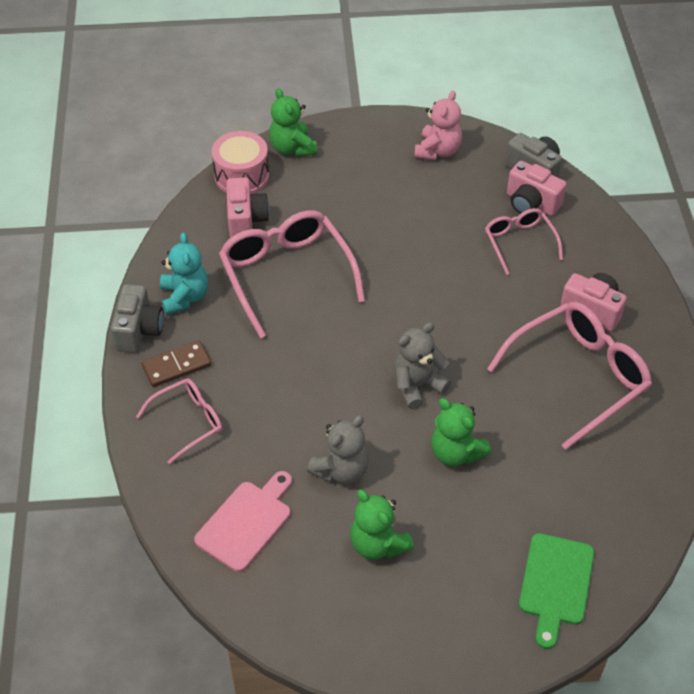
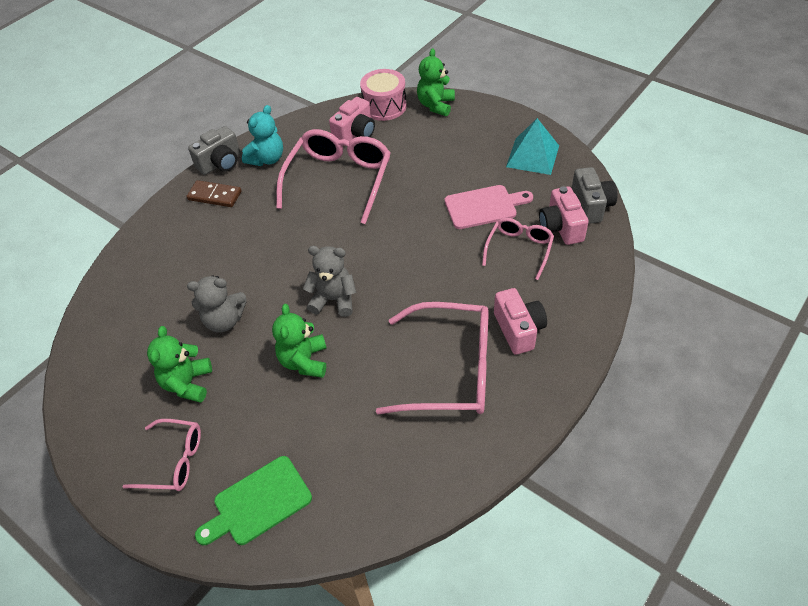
camera: 45 degrees right, 0 degrees up
pink glasses [136,378,222,464] -> pink glasses moved to [122,419,201,491]
pink cutting board [194,471,292,572] -> pink cutting board moved to [445,185,533,229]
pink teddy bear [414,90,462,160] -> turquoise pyramid [506,118,559,175]

